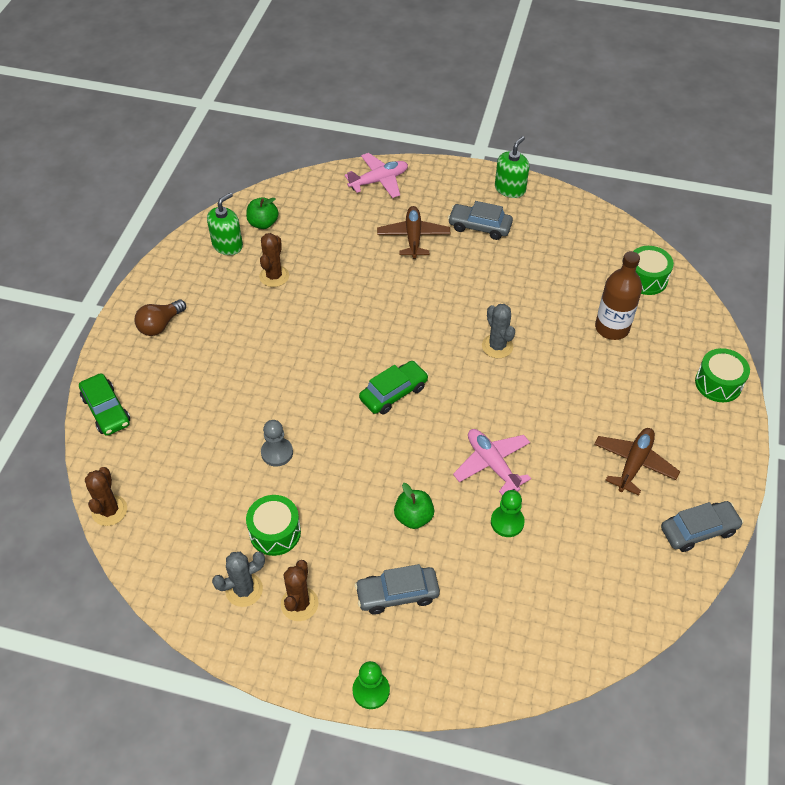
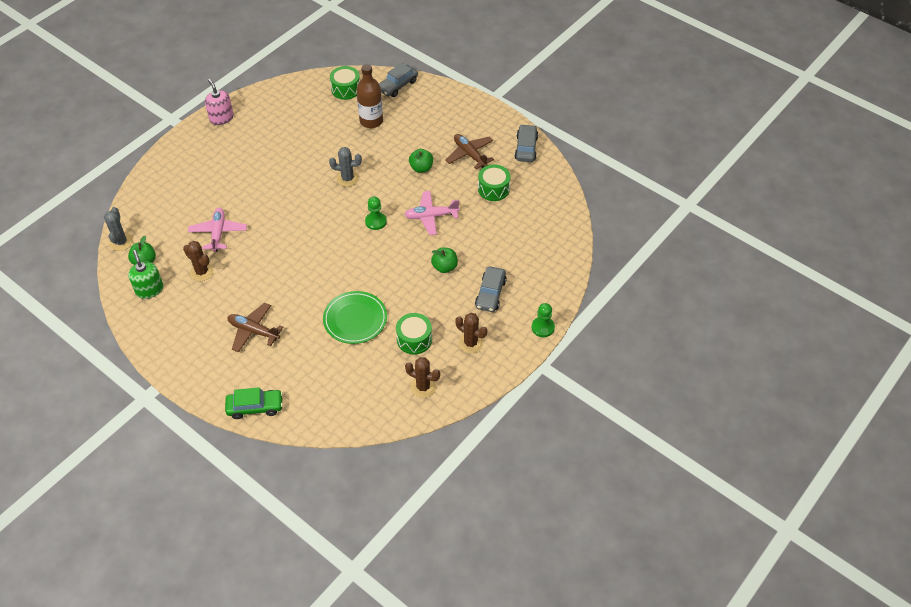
camera: 65 degrees left, 0 degrees up
brown cactus [85,467,127,526] -> brown cactus moved to [405,357,440,398]
brown light bulb [135,300,186,336] -> none
grey cactus [212,552,265,607] -> grey cactus moved to [104,207,133,251]
grey pawn [261,420,293,467] -> green plate [323,291,387,344]
pink plane [345,153,408,198] -> pink plane moved to [188,208,247,252]
green car [359,361,429,415] -> none
brown plane [377,206,450,259] -> brown plane moved to [227,303,283,352]
grey car [448,201,513,240] -> grey car moved to [379,63,418,97]
green pawn [491,490,525,537] -> green pawn moved to [365,196,387,230]
green soap dispenser [495,136,529,198] -> pink soap dispenser [205,79,234,125]
green drum [695,348,750,402] -> green drum moved to [478,164,510,201]
none -> green apple [409,149,433,173]

